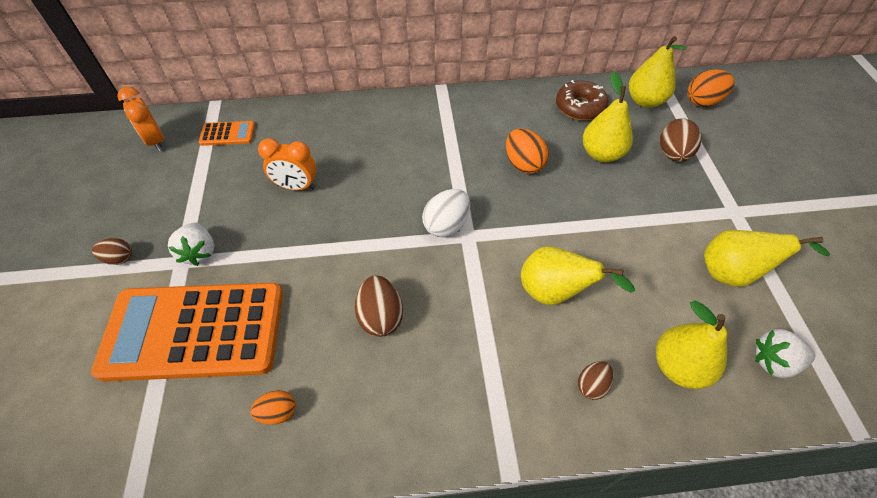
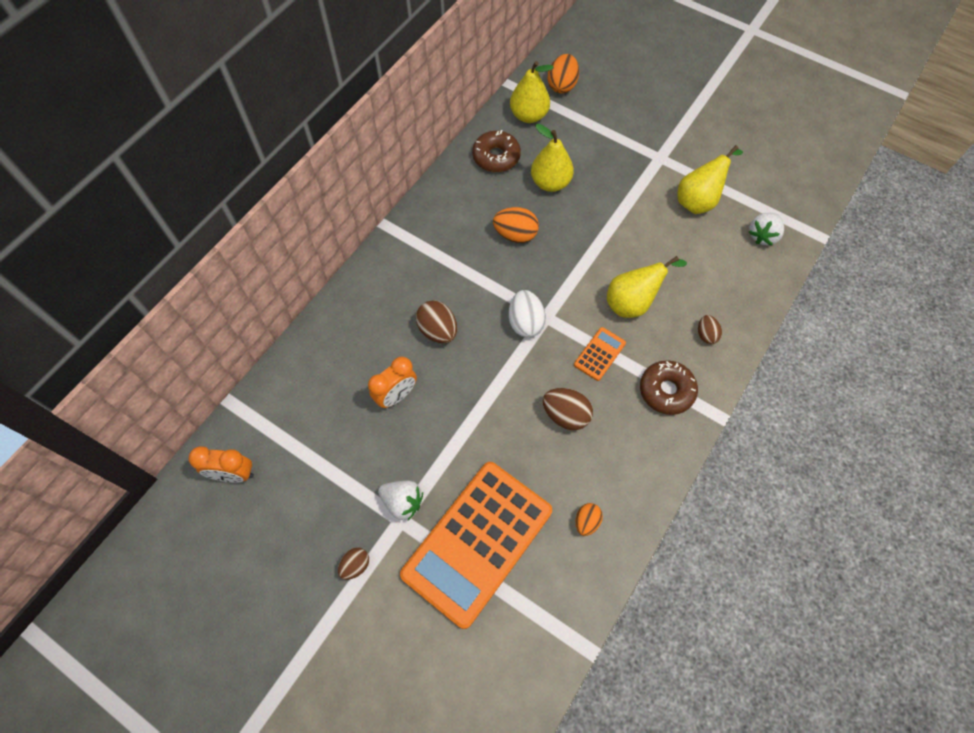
camera: 50 degrees left, 10 degrees up
orange calculator [199,121,255,146] -> orange calculator moved to [574,327,626,381]
yellow pear [656,300,727,389] -> none
brown egg [660,118,702,162] -> brown egg moved to [416,300,457,343]
none -> brown donut [640,360,698,415]

